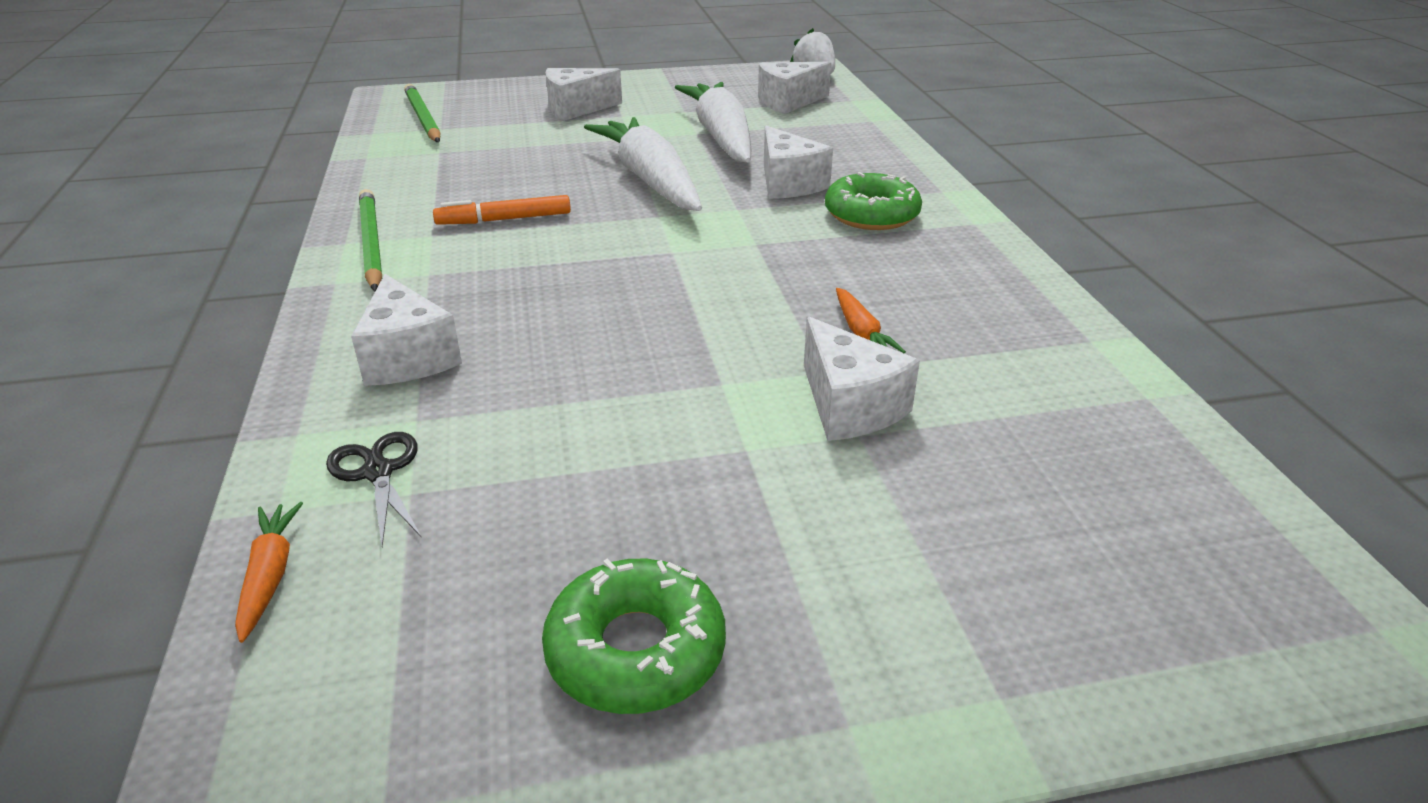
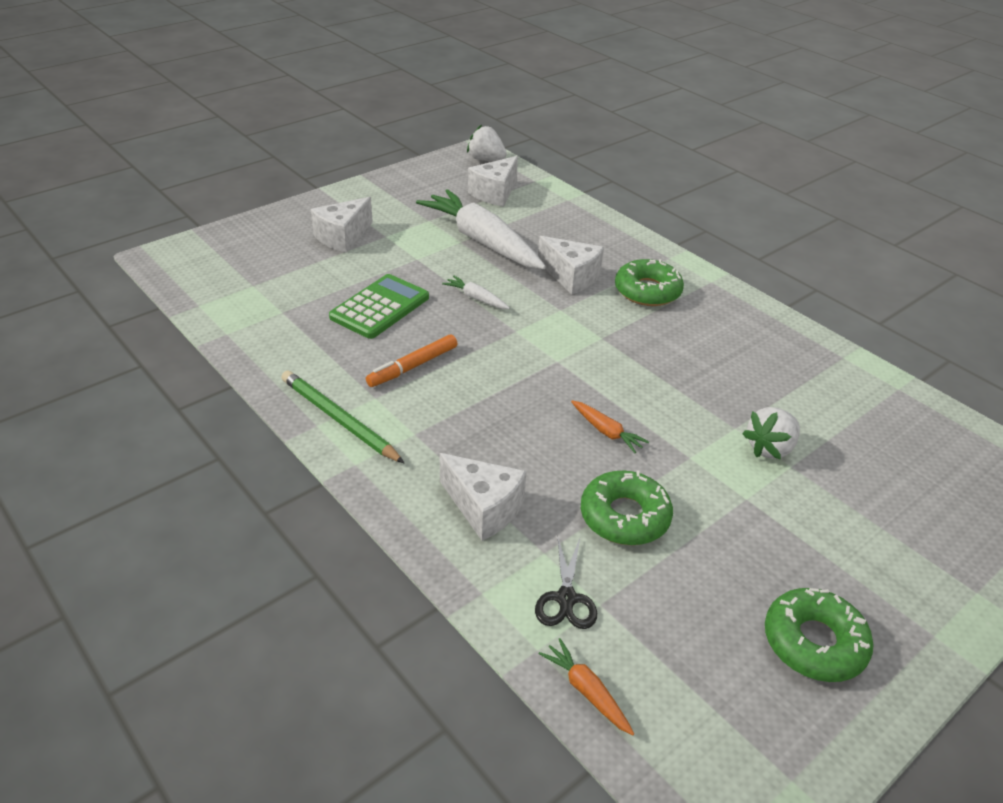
camera: 30 degrees left, 5 degrees up
black scissors [326,432,422,547] -> black scissors turned 120 degrees counterclockwise [535,538,597,629]
green pencil [404,84,440,142] -> none
white carrot [584,117,702,211] -> white carrot [442,275,510,309], size x0.41
white cheese [804,317,920,441] -> white strawberry [742,407,800,460]
orange carrot [836,288,906,353] -> orange carrot moved to [571,400,649,453]
none -> green calculator [329,274,429,339]
none -> green donut [581,470,673,545]

